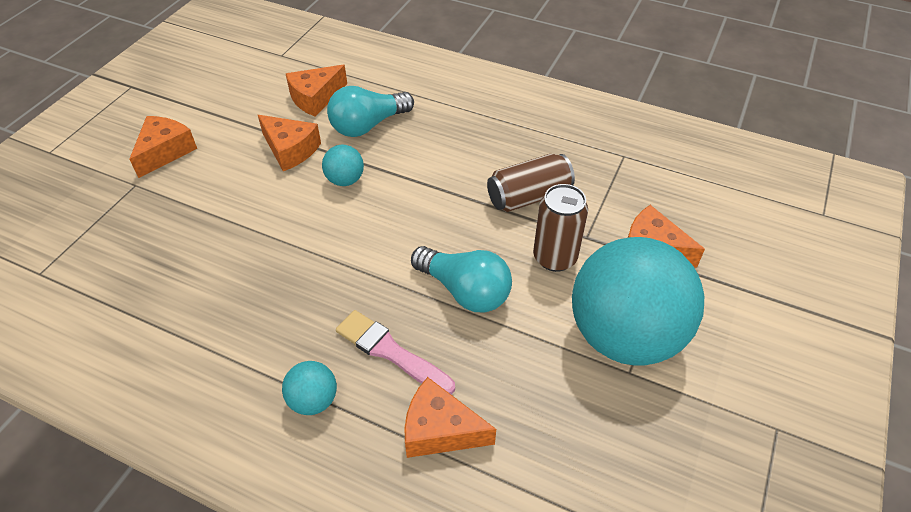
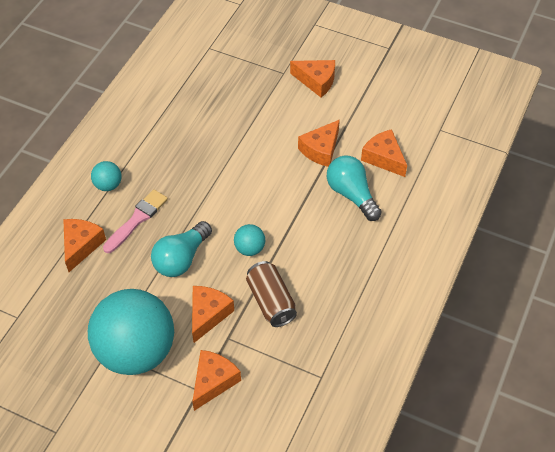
camera: 90 degrees right, 5 degrees up
turquoise ball [322,145,364,186] -> turquoise ball moved to [234,224,265,256]
brown can [533,184,588,272] -> orange cheese [192,286,234,343]

